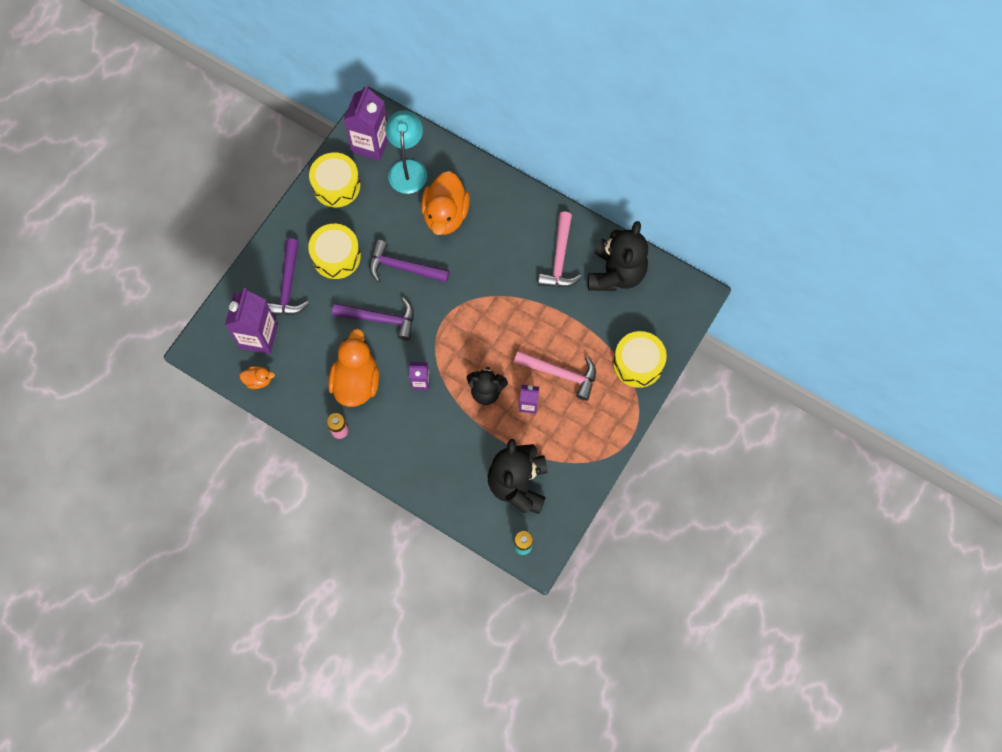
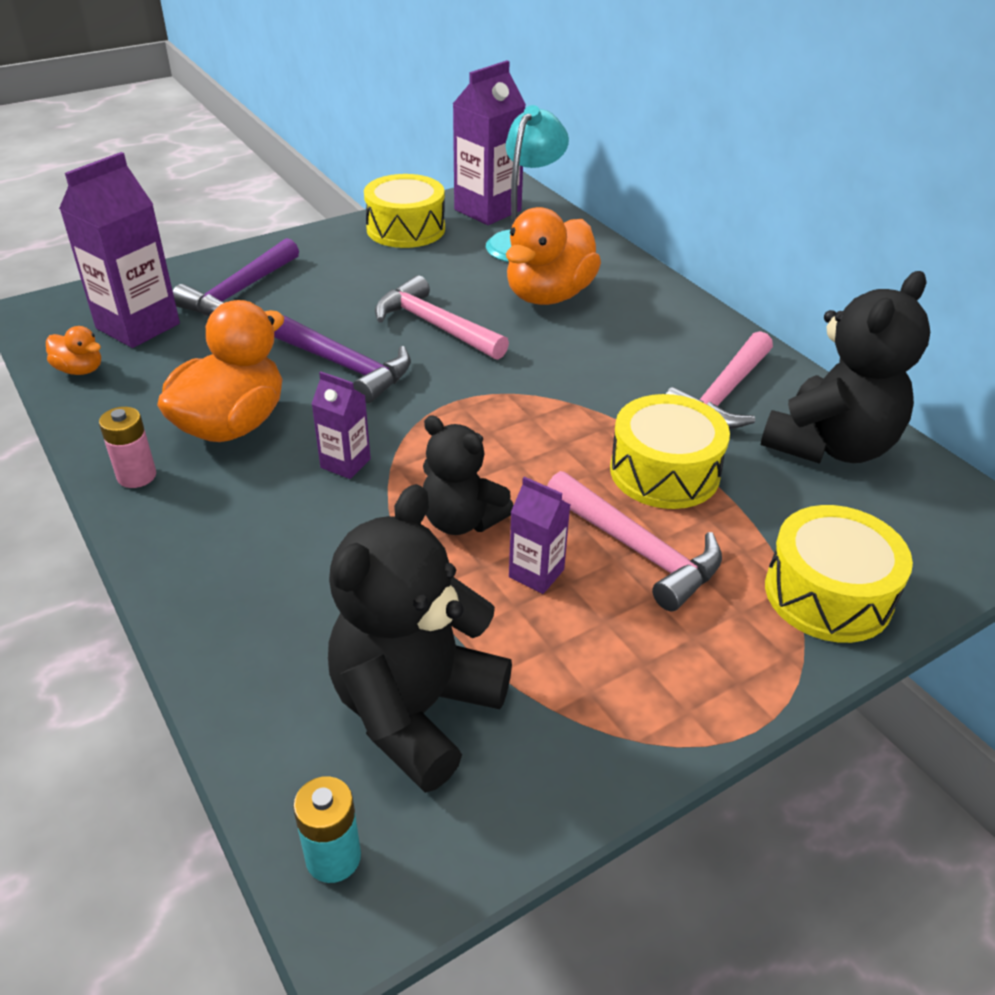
camera: 25 degrees right, 30 degrees down
yellow drum [308,224,361,279] -> yellow drum moved to [610,394,730,509]
purple hammer [369,240,450,283] -> pink hammer [375,275,509,360]

